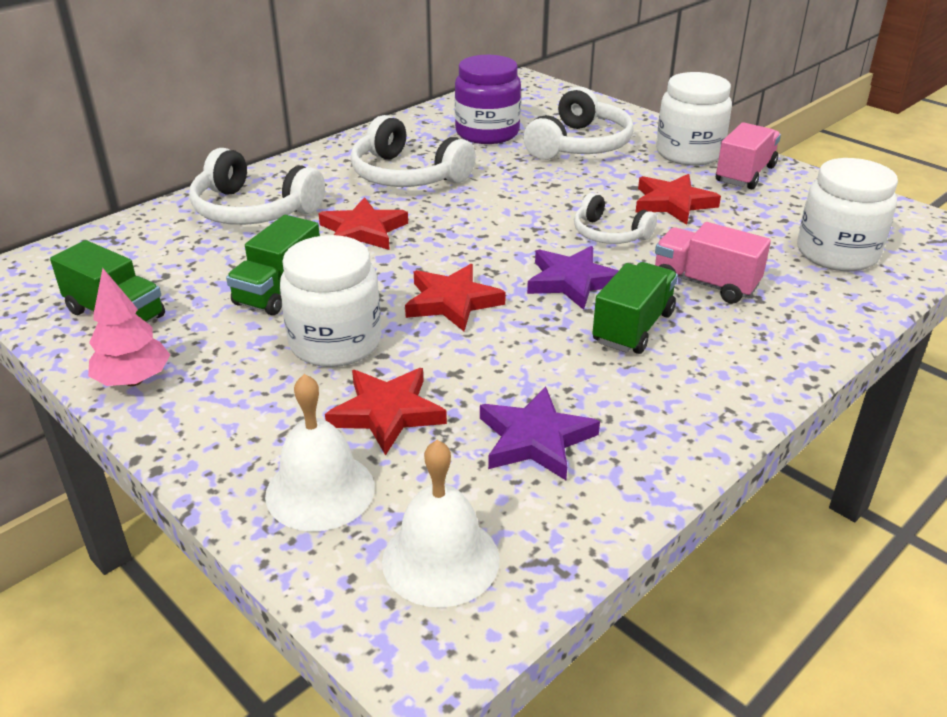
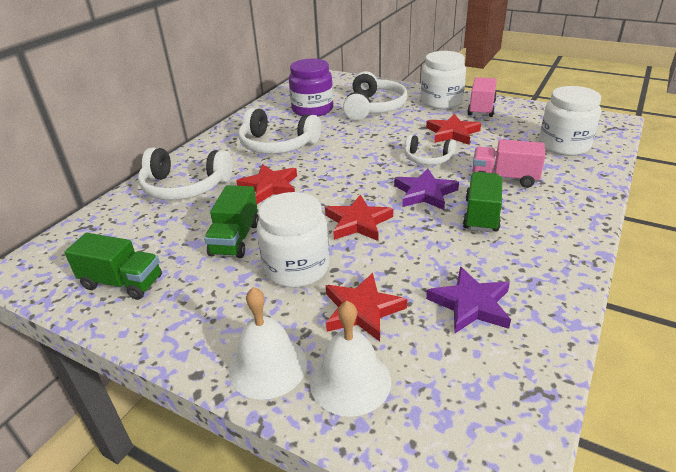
camera: 15 degrees left, 0 degrees up
pink tree [88,268,170,386] -> none
white bell [382,440,500,607] -> white bell moved to [228,287,307,400]

